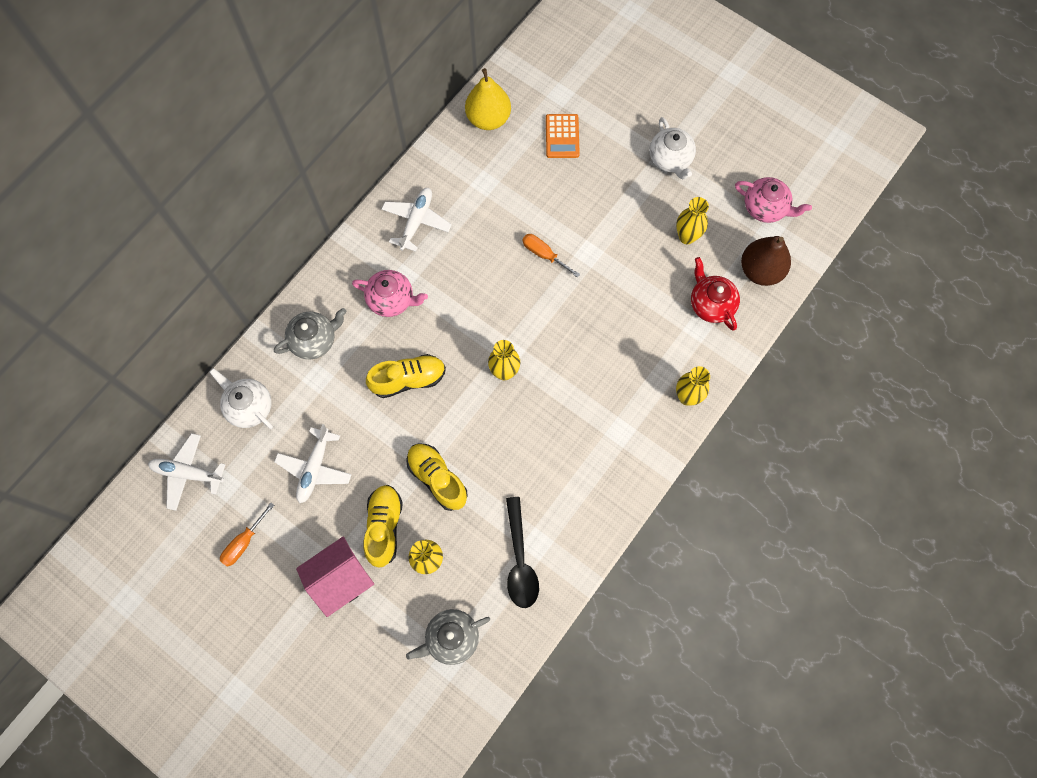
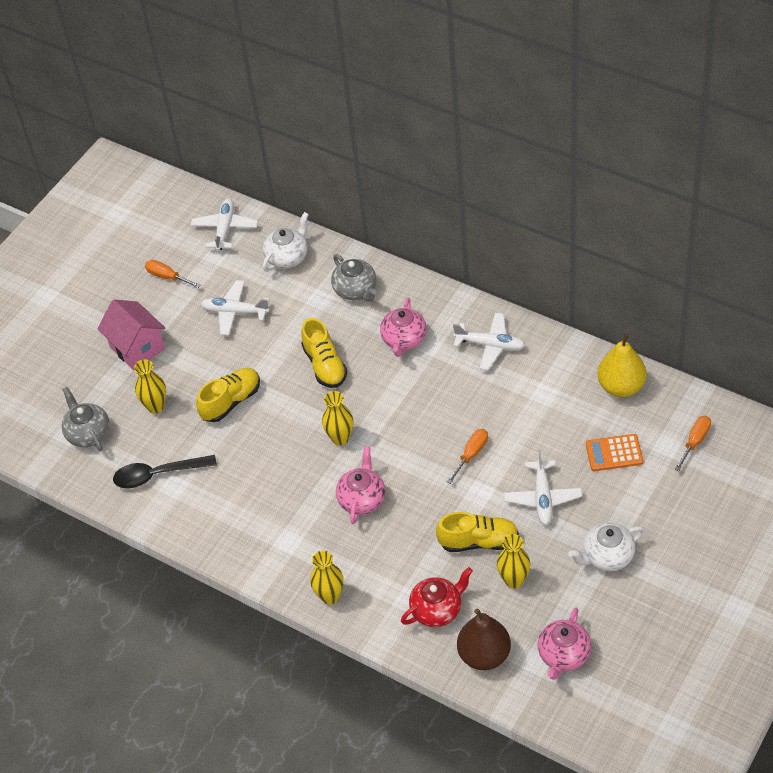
camera: 90 degrees right, 20 degrees down
yellow shoe [363,485,403,568] -> yellow shoe moved to [436,512,519,552]
none -> pink teapot [336,446,385,524]
none -> white plane [504,450,582,525]
none -> orange screwdriver [674,416,711,471]

